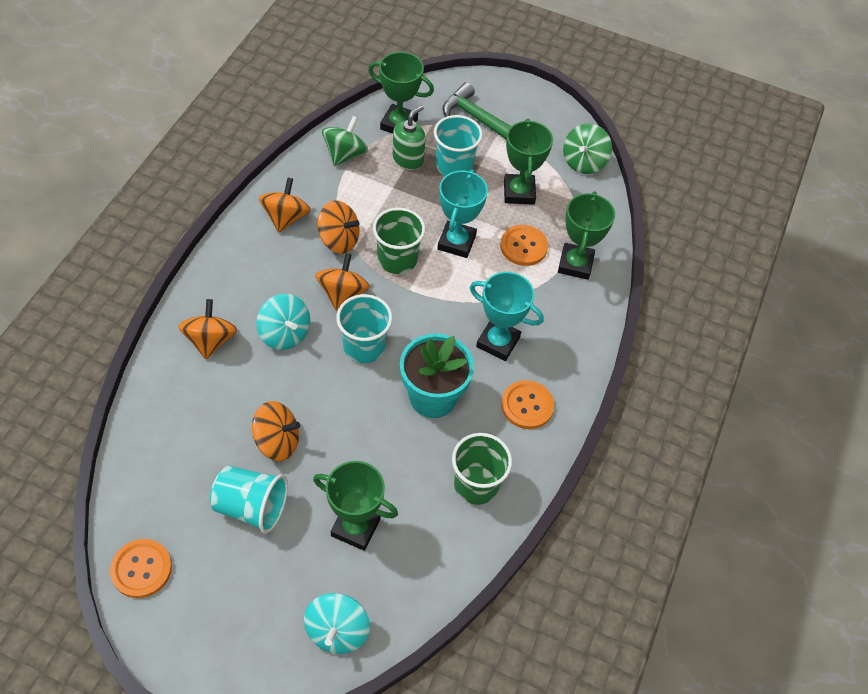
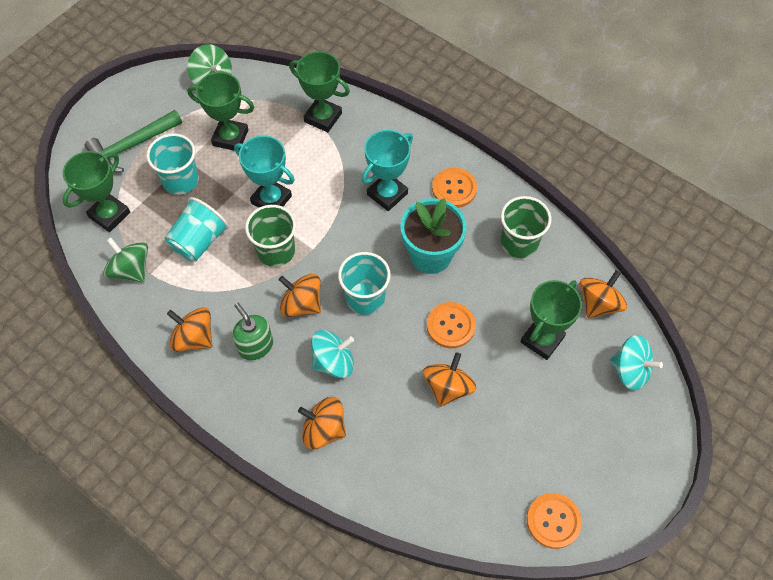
camera: 70 degrees left, 5 degrees up
turquoise cup [210,465,288,534] -> turquoise cup moved to [165,197,229,261]
orange spinning top [318,200,360,254] -> orange spinning top moved to [580,270,627,318]
green soap dispenser [393,105,426,170] -> green soap dispenser moved to [232,303,273,360]
orange button [500,225,548,266] -> orange button moved to [427,302,476,348]

